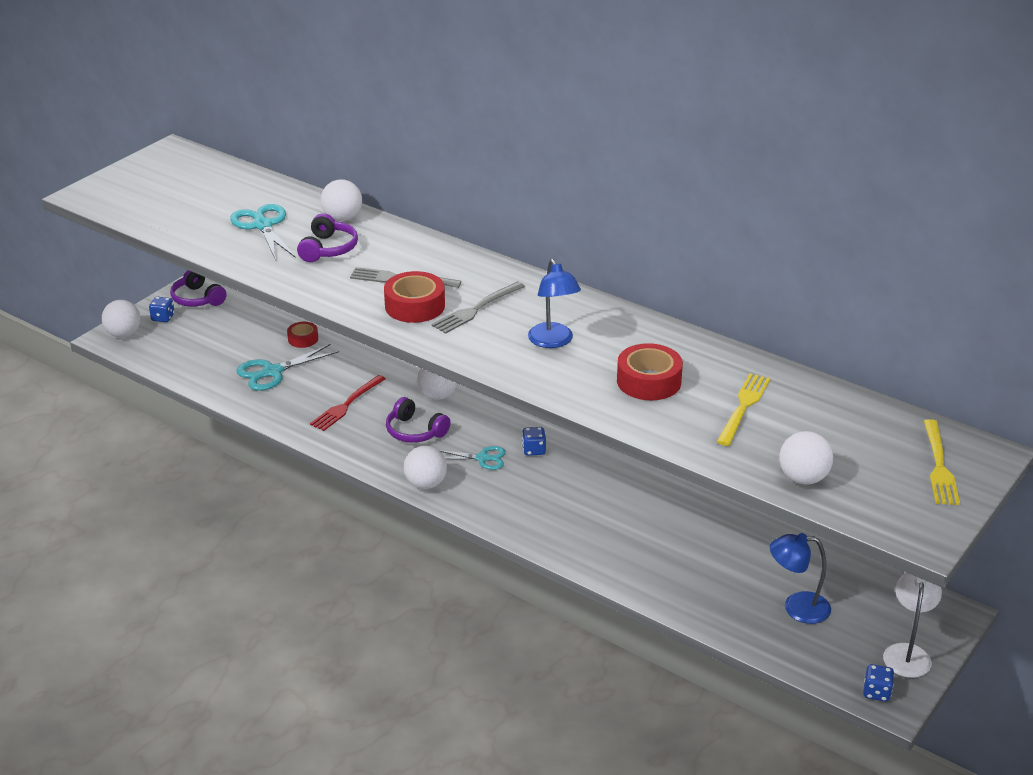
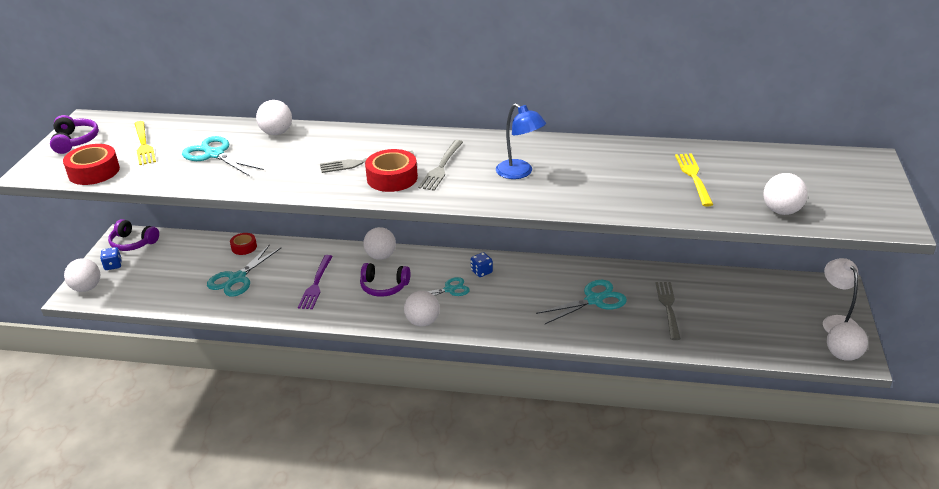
camera: 25 degrees left, 0 degrees up
purple headphones [297,213,358,262] -> purple headphones moved to [50,115,99,154]
red fork [310,375,386,431] -> purple fork [298,255,333,309]
red tape [617,343,683,400] -> red tape moved to [63,144,120,185]
blue lamp [770,533,831,624] -> none
blue dice [863,664,894,702] -> white ball [827,322,868,361]
yellow fork [924,419,960,505] -> yellow fork moved to [135,121,156,165]
none -> turquoise scissors [536,280,627,324]
none -> grey fork [656,282,681,340]

